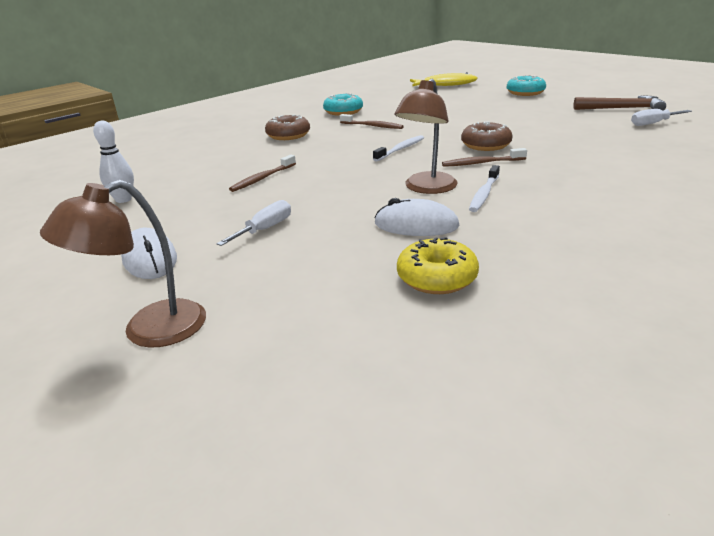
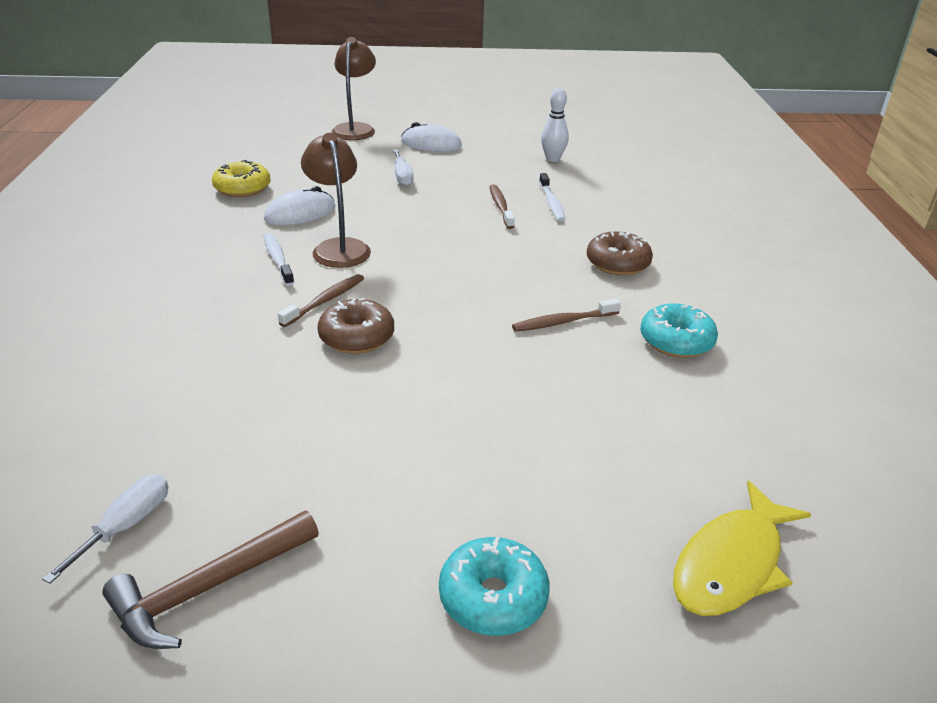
camera: 130 degrees right, 5 degrees up
white toothbrush [373,135,424,162] -> white toothbrush moved to [539,173,565,222]

